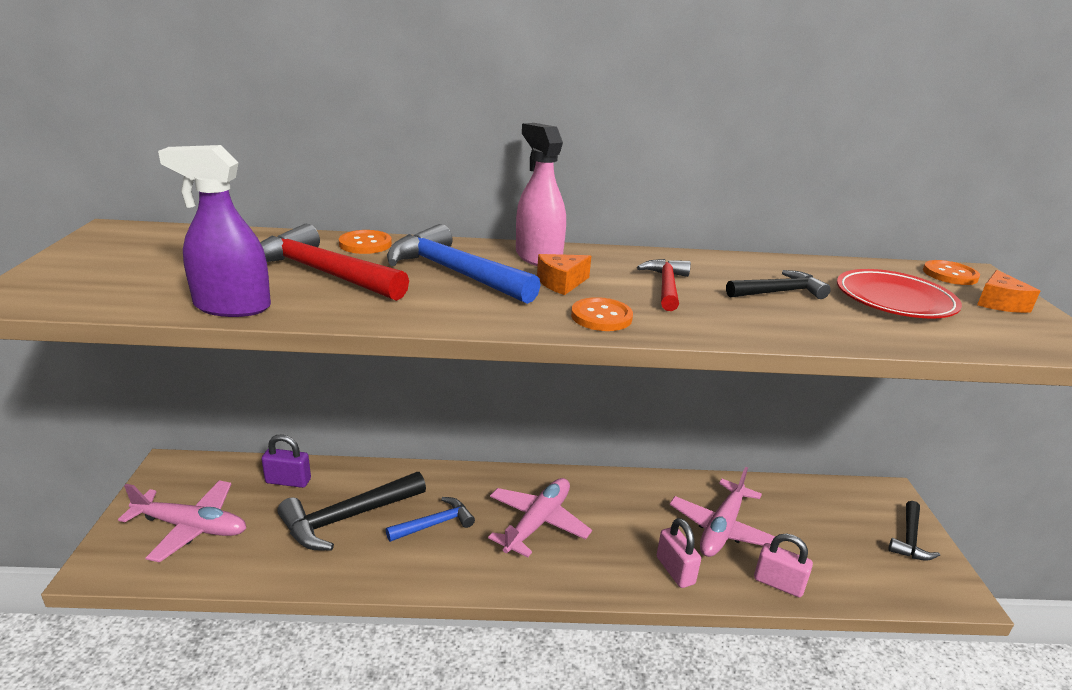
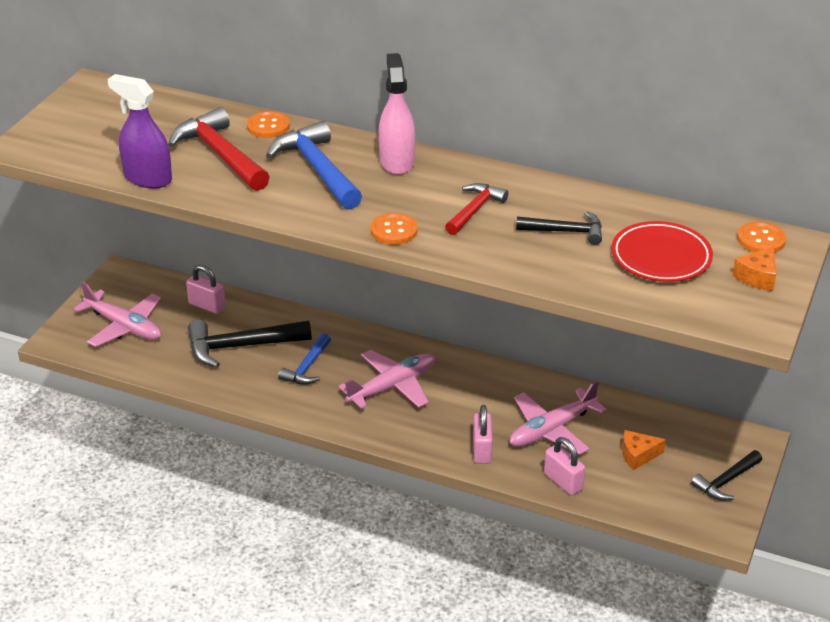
camera: 25 degrees right, 10 degrees up
purple padlock [261,434,311,488] -> pink padlock [186,265,226,314]
blue hammer [386,497,475,542] -> blue hammer turned 120 degrees clockwise [278,333,331,385]
orange cheese [537,254,591,295] -> orange cheese moved to [622,430,666,470]

